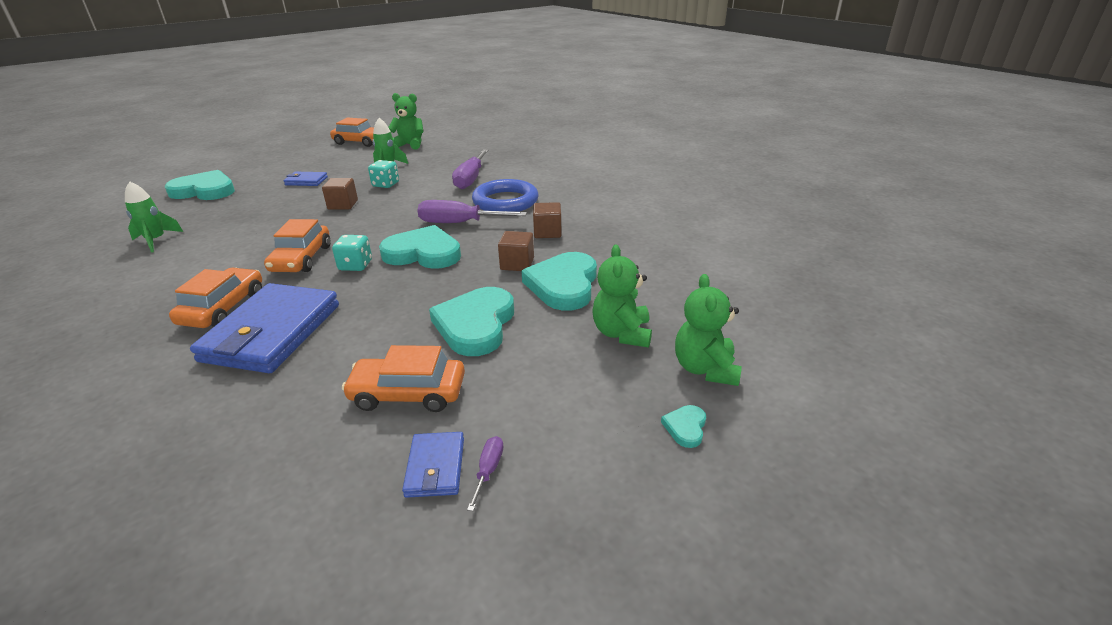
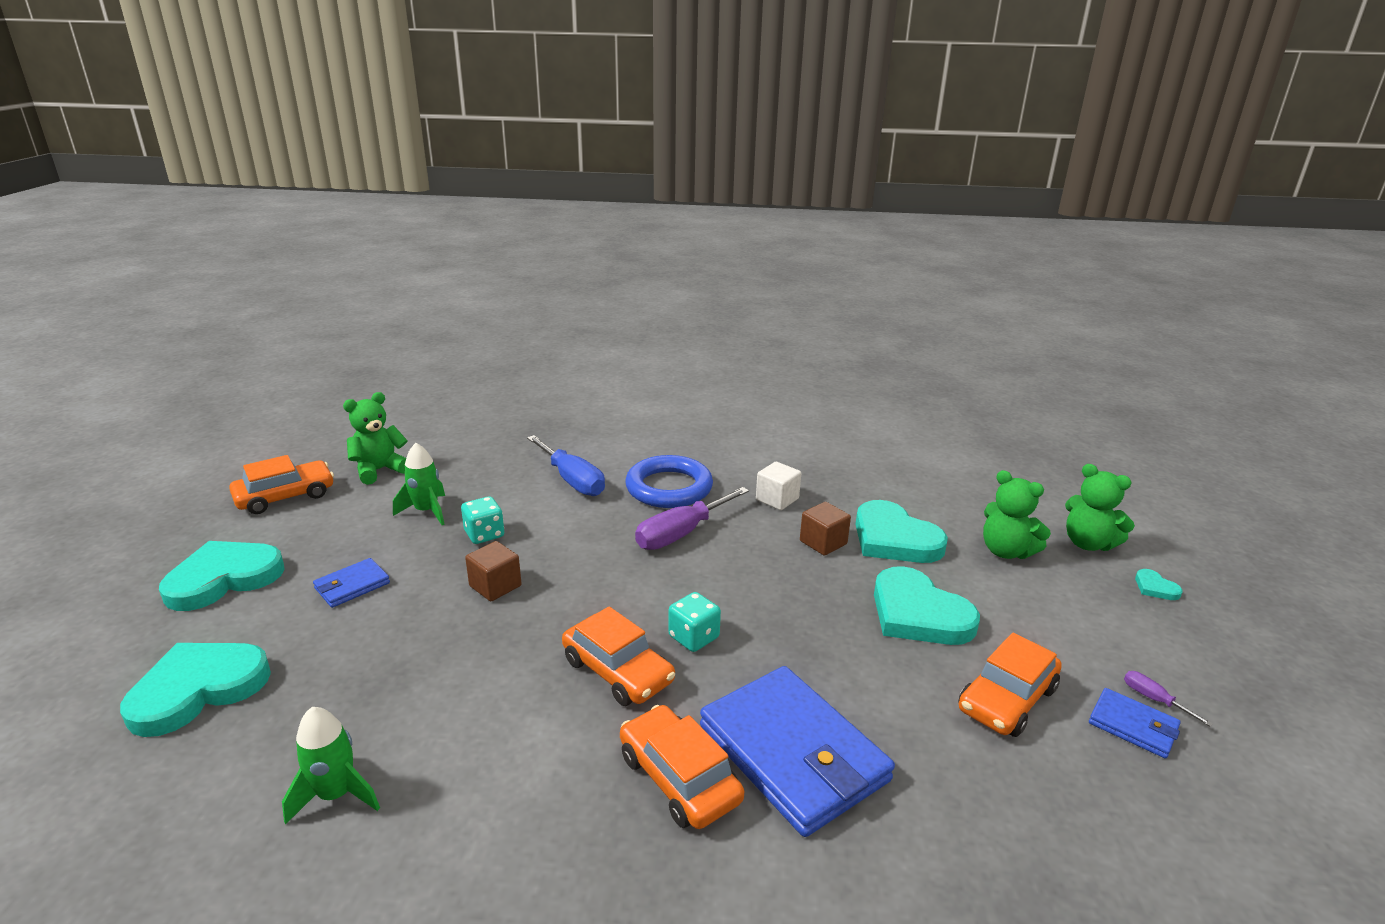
camera: 50 degrees left, 5 degrees down
turquoise heart [379,225,461,269] -> turquoise heart moved to [159,541,285,611]
purple screwdriver [452,150,489,189] -> blue screwdriver [527,435,605,496]
brown cube [533,202,562,238] -> white cube [756,462,801,510]

